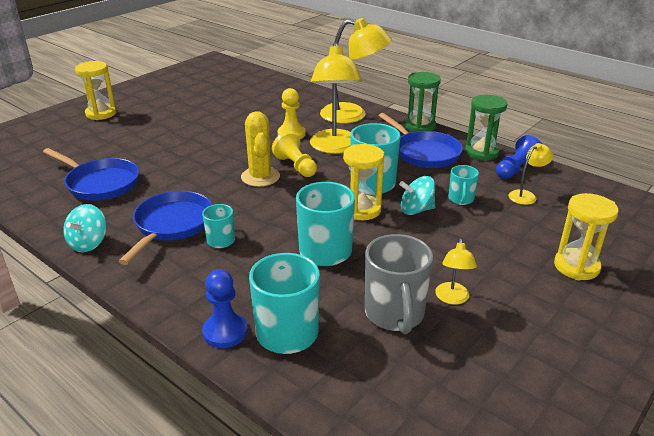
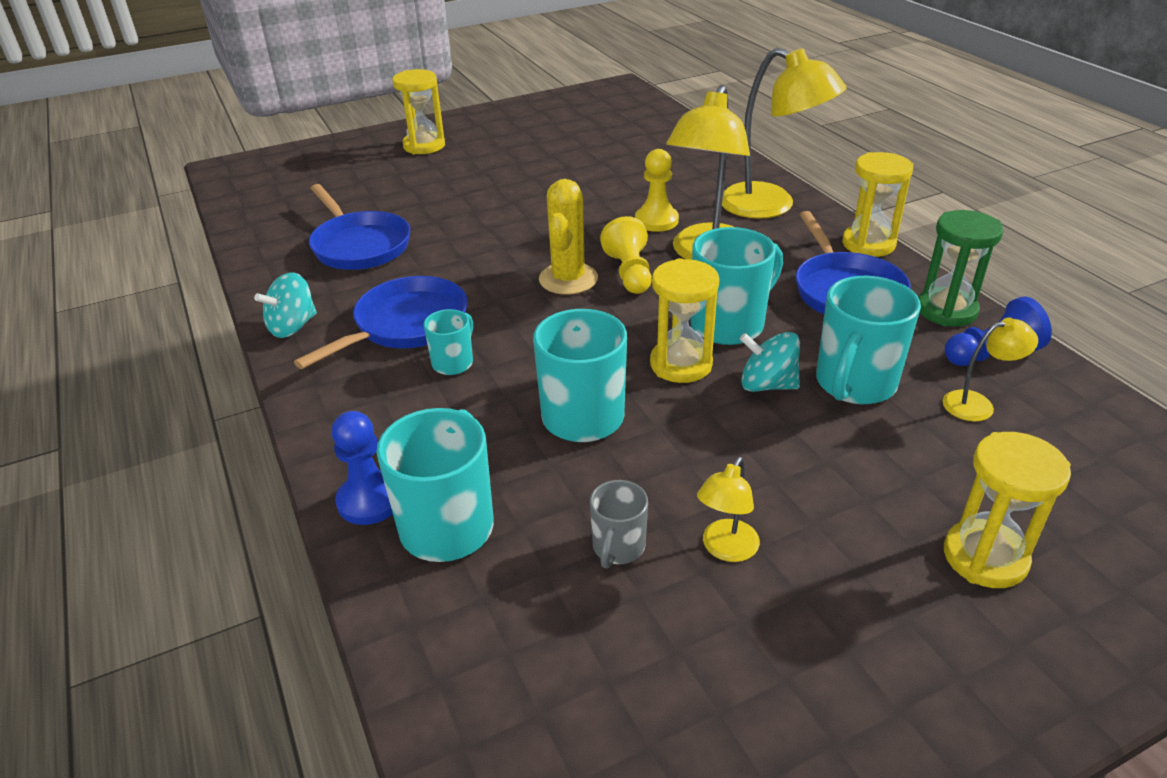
camera: 25 degrees right, 5 degrees up
grey mug [365,234,433,334] -> grey mug [590,480,648,569], size x0.54
green hourglass [405,72,441,132] -> yellow hourglass [842,152,913,257]
turquoise mug [448,165,479,205] -> turquoise mug [816,276,921,404], size x1.84

